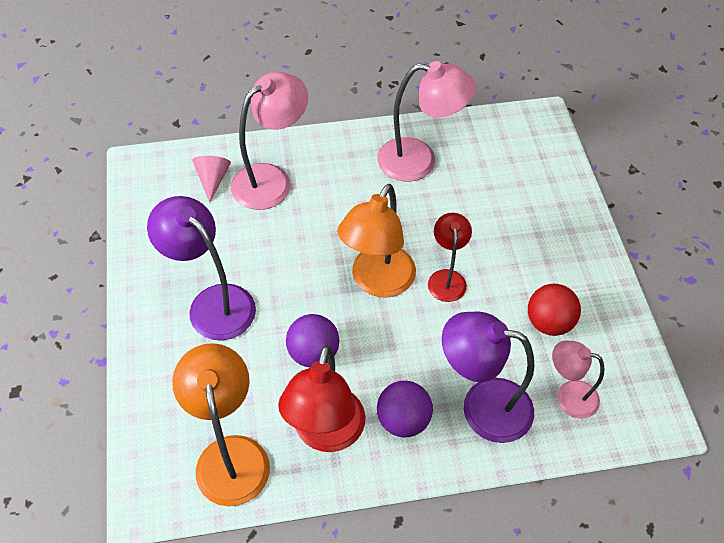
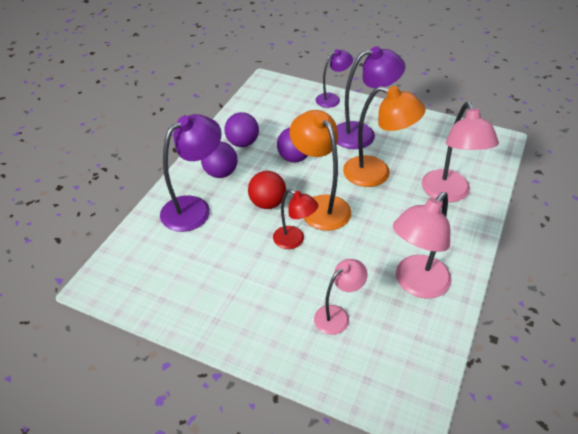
camera: 125 degrees right, 10 degrees down
orange lamp [172,343,270,507] -> orange lamp moved to [343,86,426,187]
pink cone [192,156,231,203] -> none
red lamp [278,345,365,452] -> purple ball [224,112,259,147]
red ball [528,284,581,336] -> red ball moved to [248,171,286,209]
pink lamp [552,341,604,419] -> pink lamp moved to [314,259,368,335]
none -> purple lamp [316,49,353,108]

